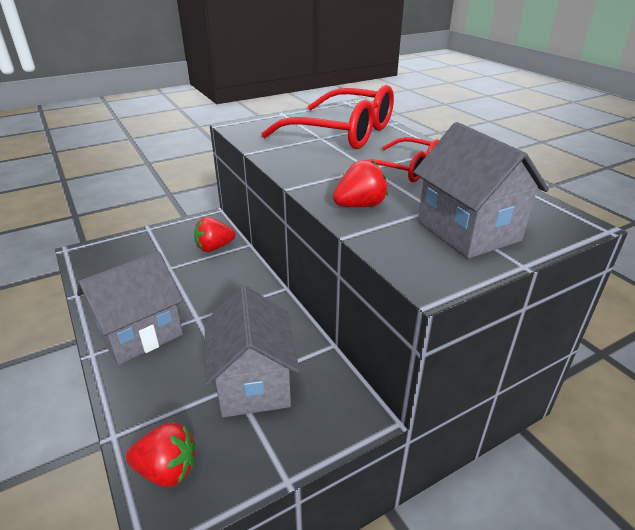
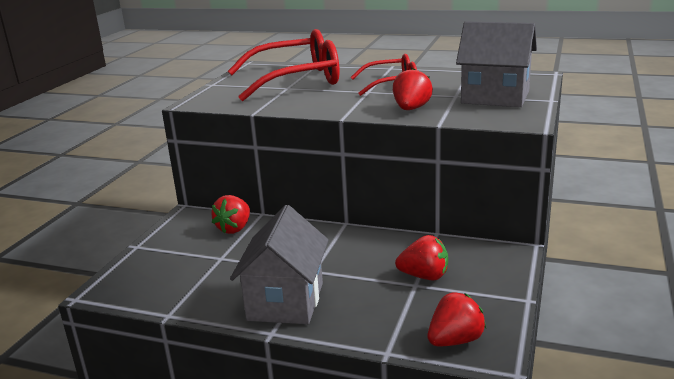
camera: 40 degrees left, 10 degrees down
grey house [205,285,300,417] -> red strawberry [395,235,448,280]

